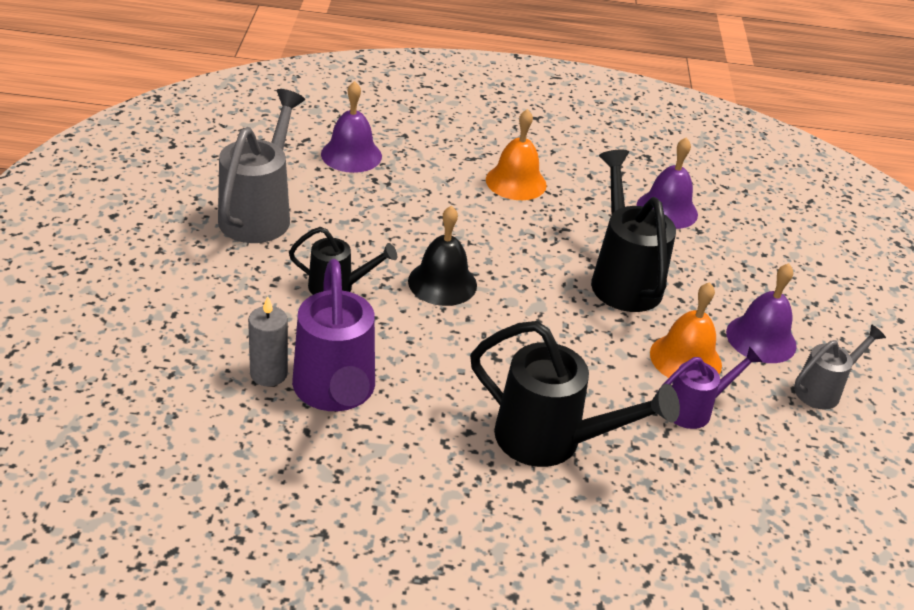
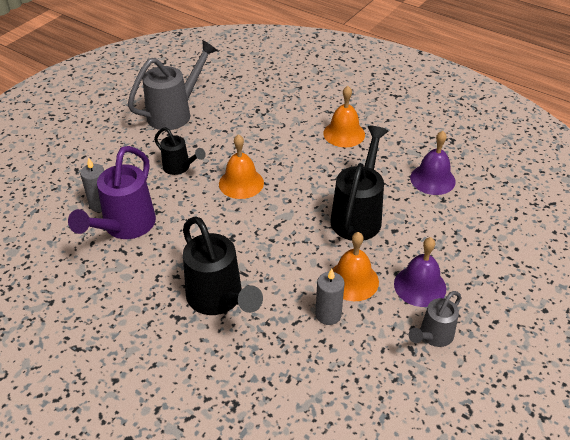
camera: 35 degrees right, 5 degrees up
purple bell [321,81,382,173] -> none
black bell [408,206,477,306] -> orange bell [219,134,264,199]
purple watering can [657,346,762,429] -> grey candle [316,269,344,325]
grey watering can [794,324,886,410] -> grey watering can turned 135 degrees clockwise [409,291,461,347]

